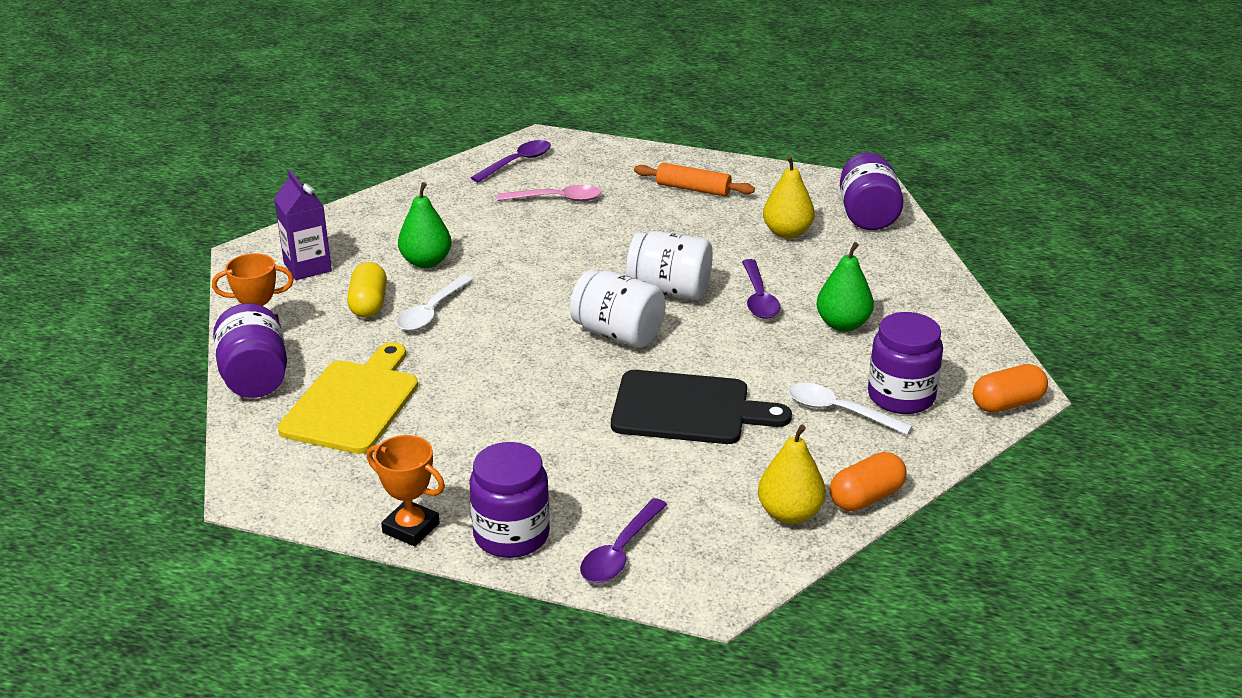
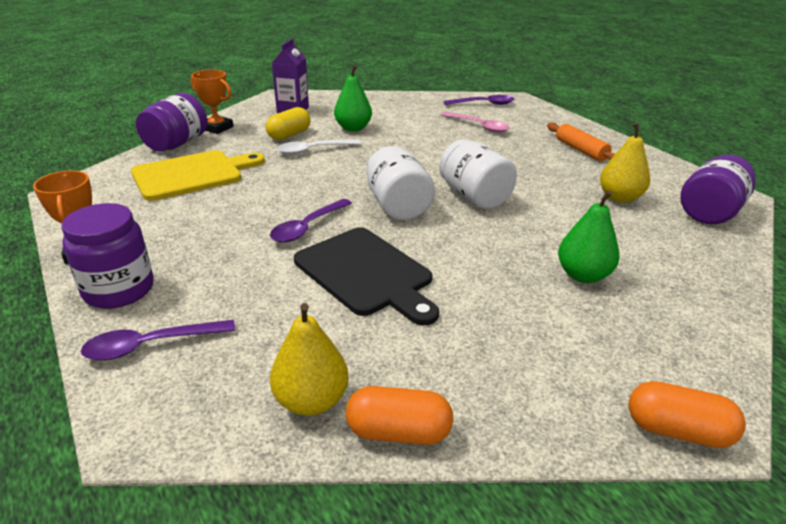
camera: 40 degrees right, 0 degrees up
purple spoon [742,259,780,319] -> purple spoon moved to [270,199,352,242]
white spoon [788,383,913,435] -> none
purple jar [868,312,943,414] -> none

